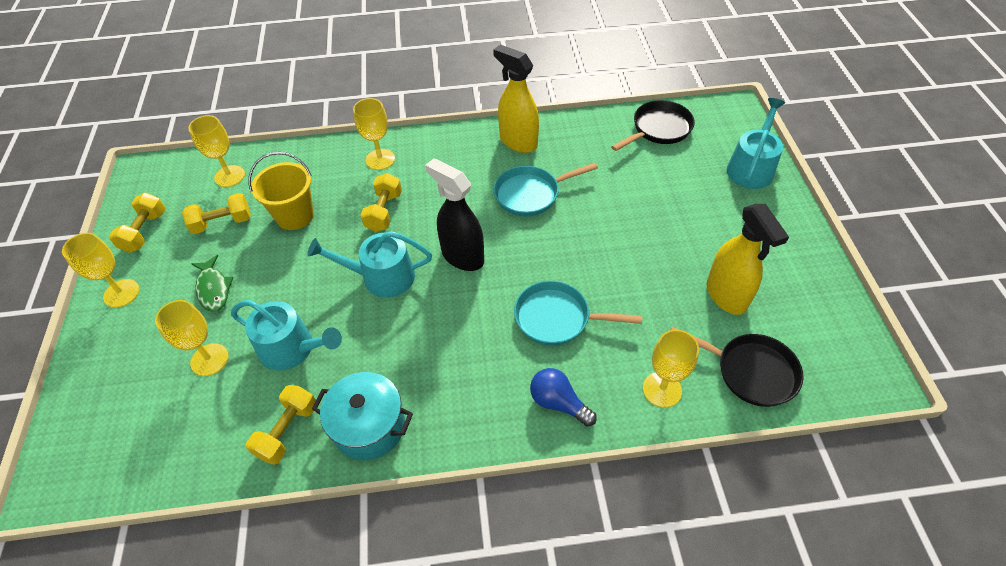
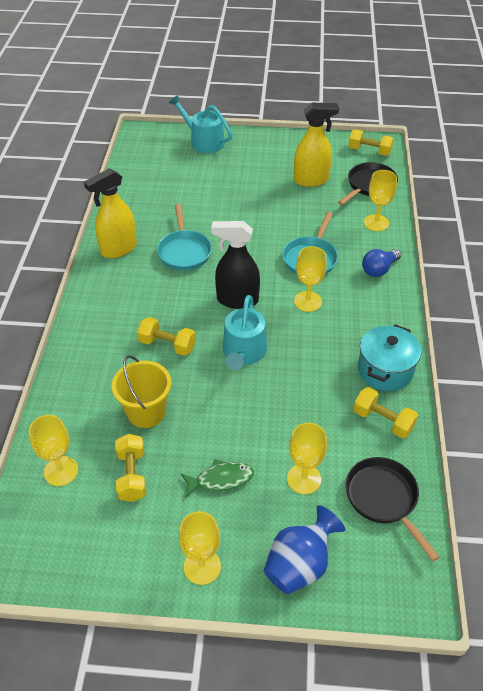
camera: 80 degrees left, 5 degrees down
yellow dumbbell [109,193,166,253] -> yellow dumbbell moved to [348,129,394,156]
turquoise watering can [231,300,342,370] -> none
yellow goblet [353,98,395,170] -> yellow goblet moved to [294,246,327,312]
black spray bottle [425,158,484,271] -> black spray bottle turned 45 degrees clockwise [211,221,260,309]
black pan [611,100,695,151] -> black pan moved to [345,457,440,561]
none -> blue vase [263,505,345,594]

